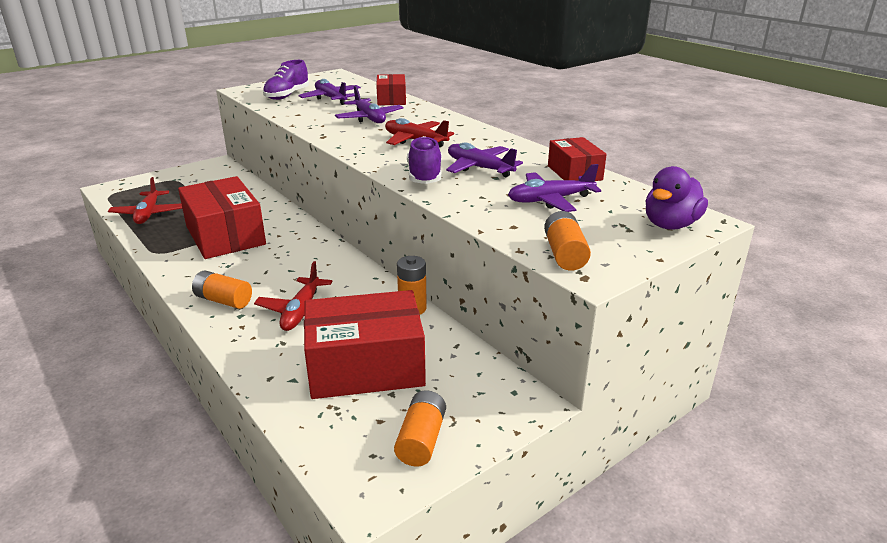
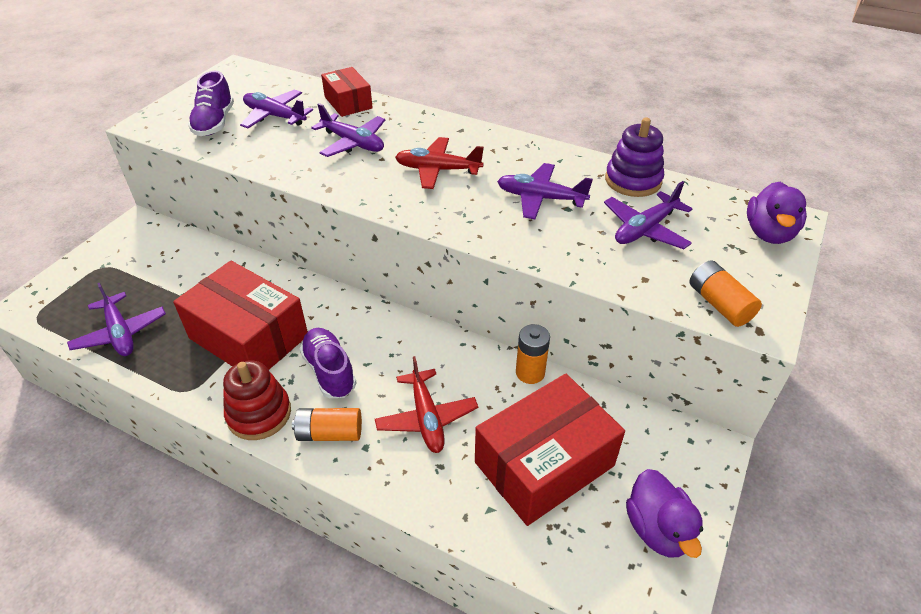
camera: 25 degrees left, 15 degrees up
red plane [108,177,182,224] -> purple plane [67,283,166,356]
orange battery [394,390,446,467] -> purple duck [626,469,703,558]
purple shoe [407,136,442,184] -> purple shoe moved to [300,328,356,398]
red box [548,137,607,181] -> purple stacking toy [605,118,664,197]
none -> red stacking toy [223,361,291,440]

